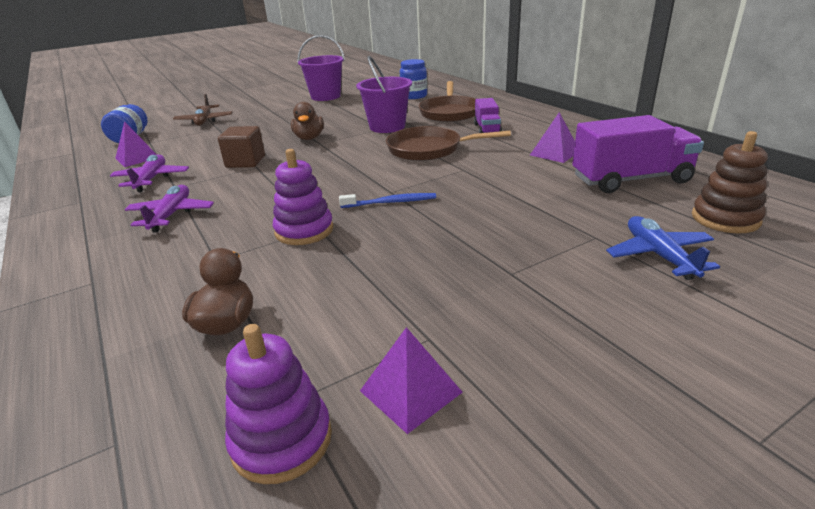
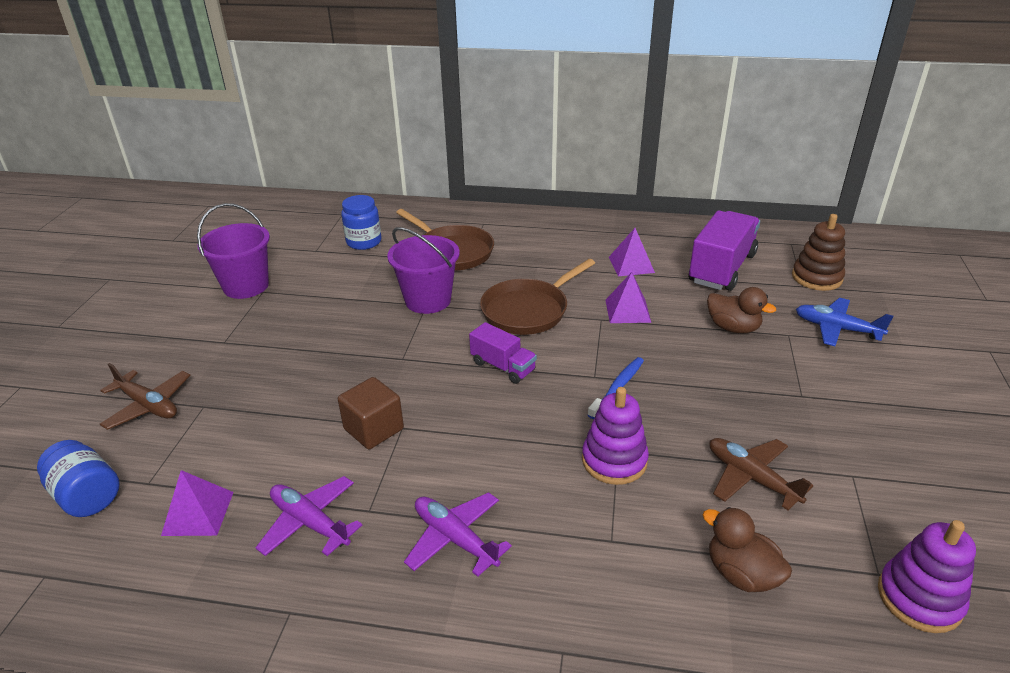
camera: 50 degrees left, 5 degrees up
brown duck [291,102,324,140] -> brown duck moved to [707,287,776,333]
purple pyramid [360,327,463,434] -> purple pyramid moved to [606,272,651,323]
purple truck [474,98,502,133] -> purple truck moved to [469,322,537,384]
none -> brown plane [709,438,813,510]

